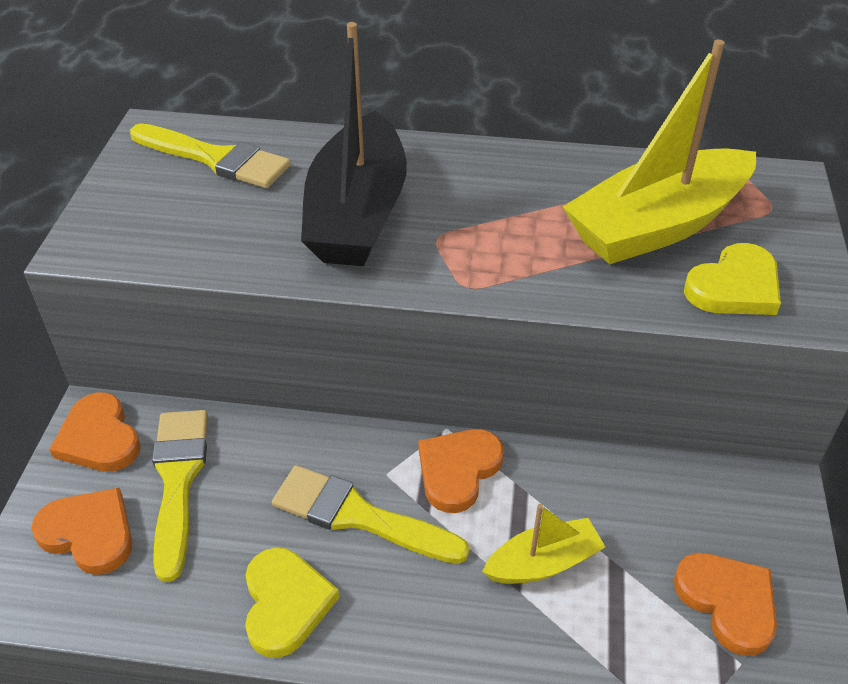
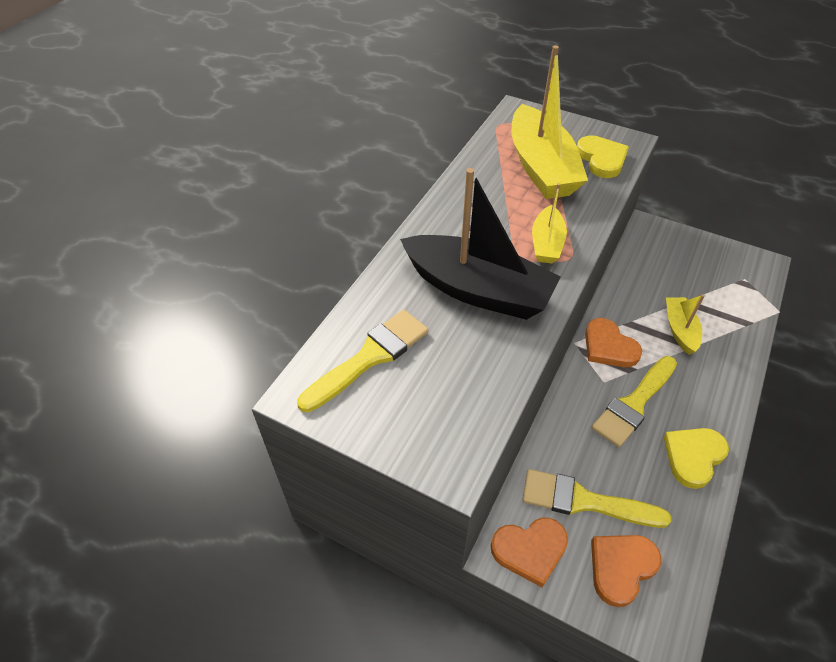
camera: 70 degrees left, 5 degrees up
yellow heart [245,548,339,658] -> yellow heart turned 60 degrees counterclockwise [664,428,729,489]
orange heart [674,553,777,656] -> none
none -> yellow boat [532,183,567,264]

